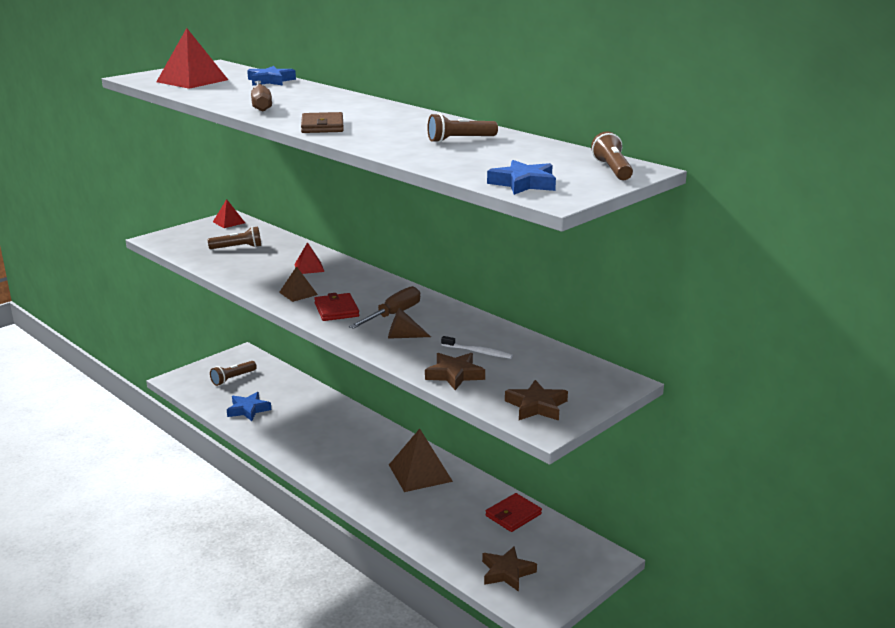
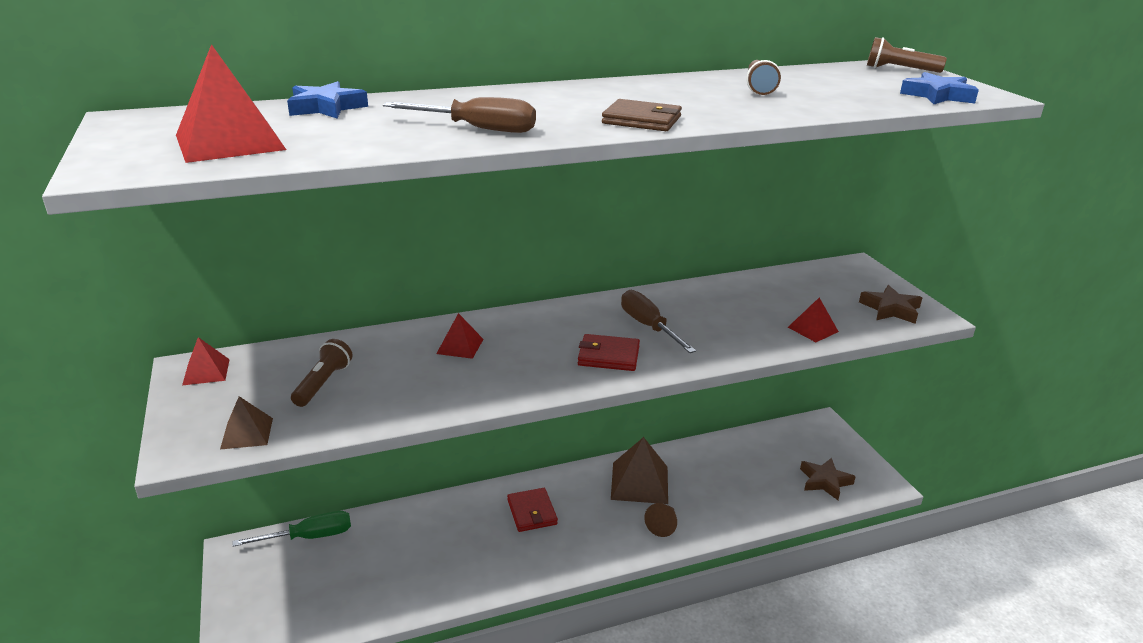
camera: 65 degrees left, 5 degrees up
brown flashlight [210,361,257,386] -> none
blue star [227,392,271,421] -> none
brown pyramid [279,266,318,302] -> brown pyramid moved to [220,396,273,449]
brown cone [388,308,431,339] -> brown cone moved to [644,503,677,537]
brown star [425,353,485,390] -> red pyramid [788,298,839,342]
white toothbrush [441,336,513,359] -> none
red wallet [485,493,542,532] -> red wallet moved to [507,488,558,532]
none -> green screwdriver [232,511,351,547]

